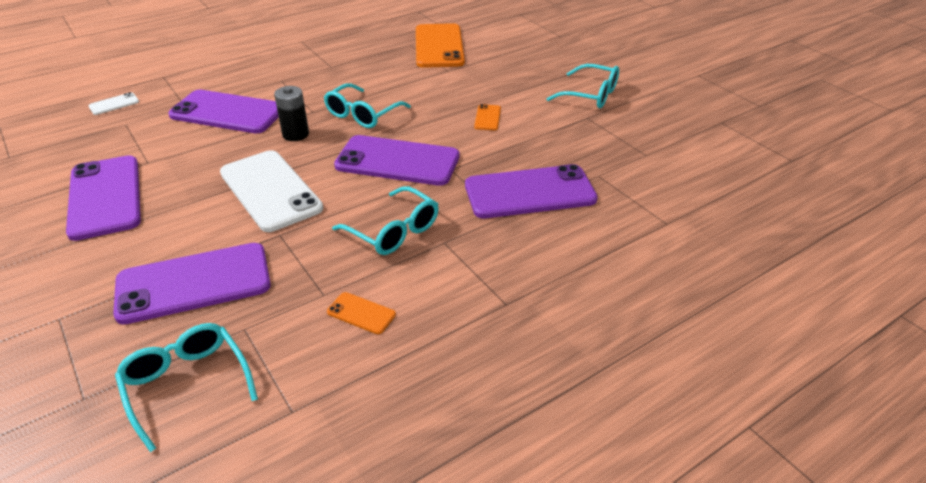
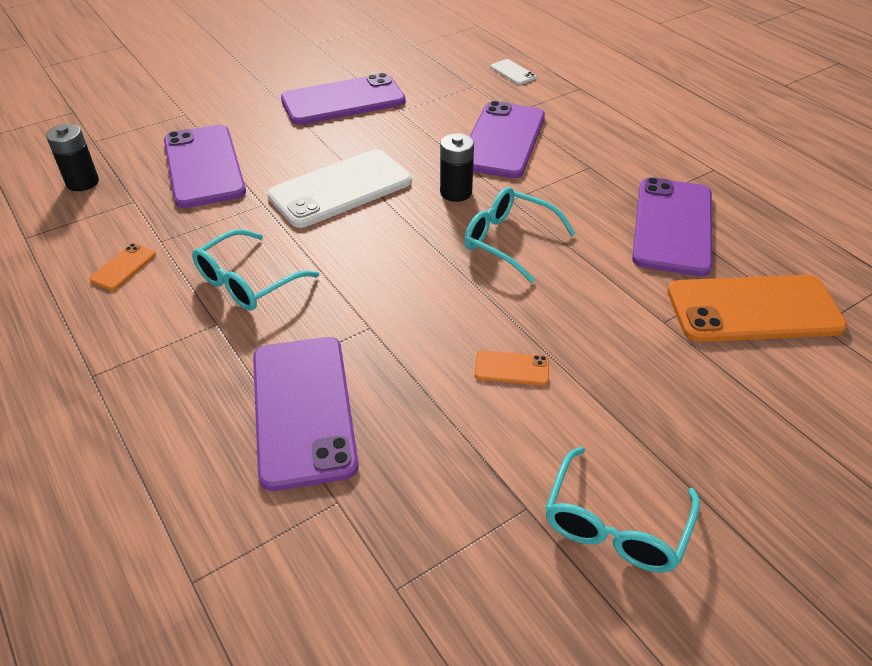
camera: 90 degrees right, 5 degrees up
turquoise glasses [115,323,258,452] -> black battery [46,124,99,191]
purple phone [334,135,460,186] -> purple phone moved to [632,177,712,276]

